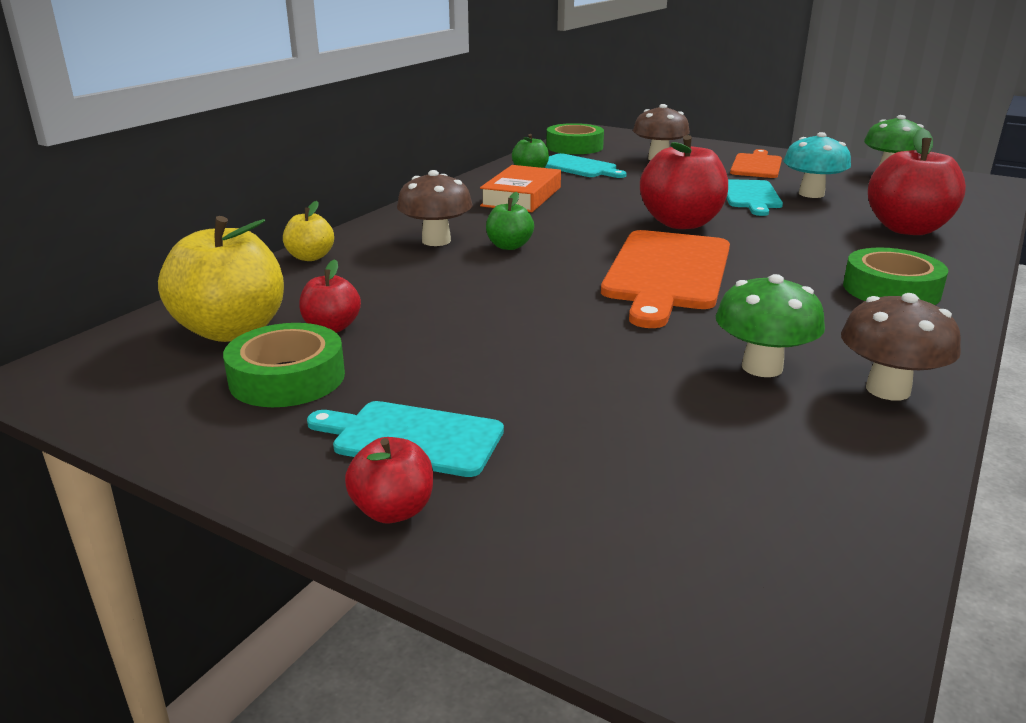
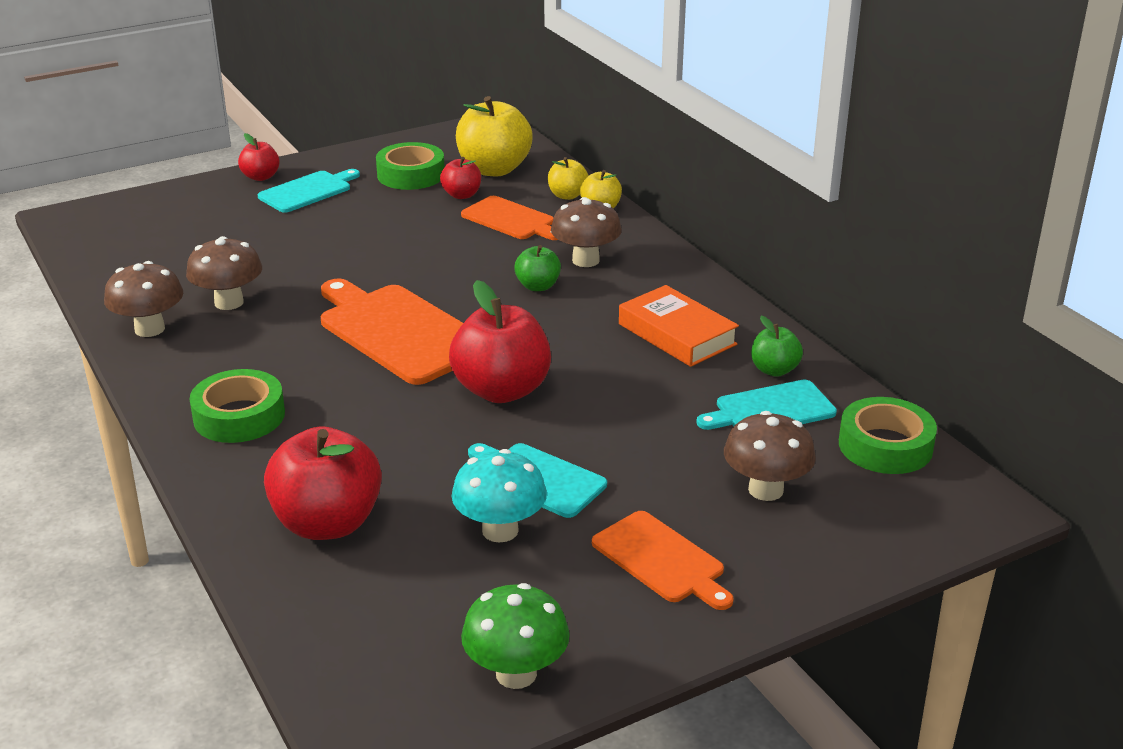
camera: 120 degrees right, 5 degrees up
green mushroom [716,274,825,377] -> brown mushroom [186,236,262,310]
none -> orange cutting board [461,196,558,240]
none -> yellow apple [548,157,589,200]

